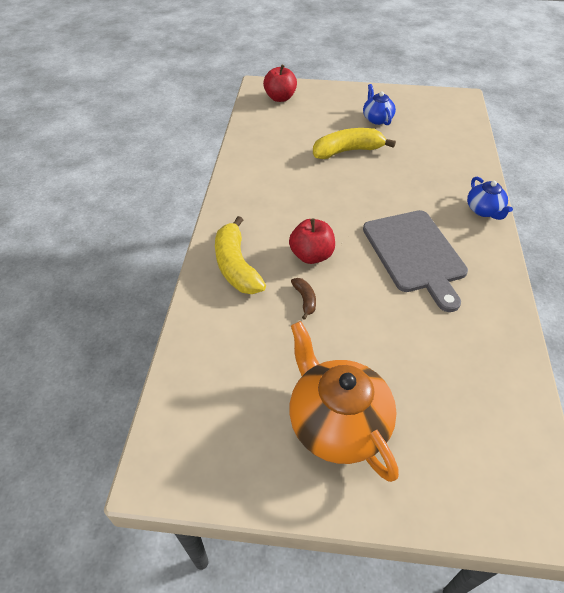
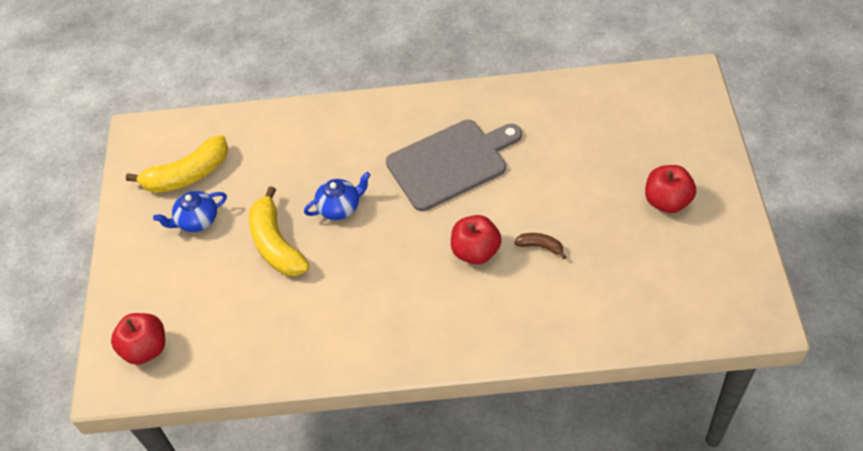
camera: 95 degrees left, 5 degrees up
yellow banana [215,216,266,294] -> yellow banana moved to [126,135,228,193]
orange teapot [289,321,399,482] -> red apple [645,165,696,213]
brown banana [291,278,316,320] -> brown banana turned 45 degrees clockwise [514,233,566,259]
blue teapot [467,177,513,220] -> blue teapot moved to [304,172,371,220]

